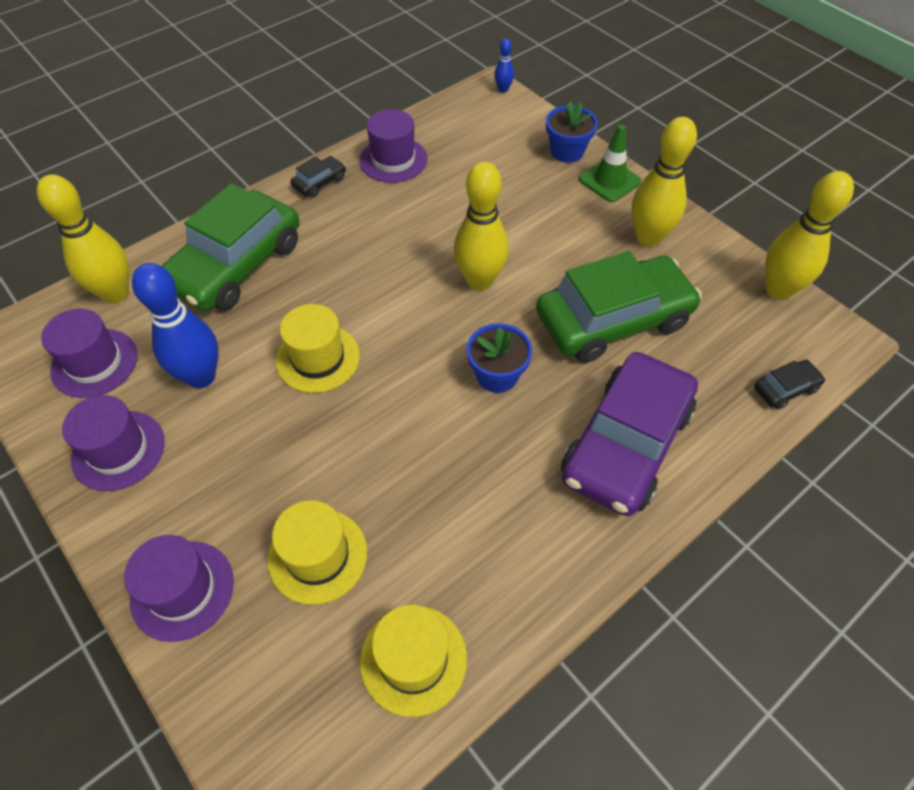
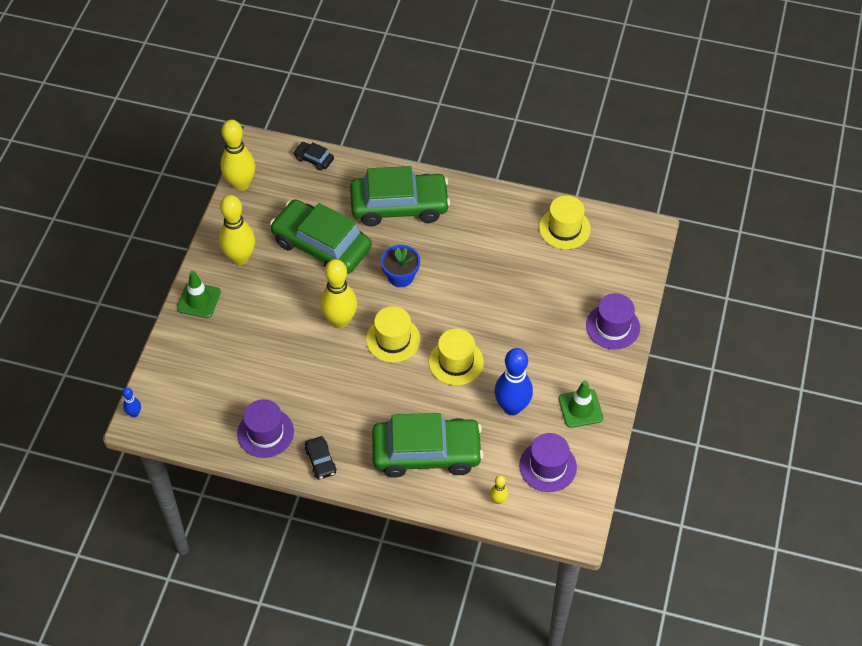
camera: 125 degrees left, 0 degrees up
yellow bowling pin [37,175,129,303] -> yellow bowling pin [490,475,508,504], size x0.46
purple hat [62,395,165,491] -> green traffic cone [559,381,603,428]
yellow hat [268,500,367,605] -> yellow hat moved to [366,306,420,363]
black car [290,156,346,198] -> black car turned 120 degrees counterclockwise [305,436,337,479]
blue flower pot [546,101,598,163] -> none
purple car [561,352,698,516] -> green car [350,166,450,226]

